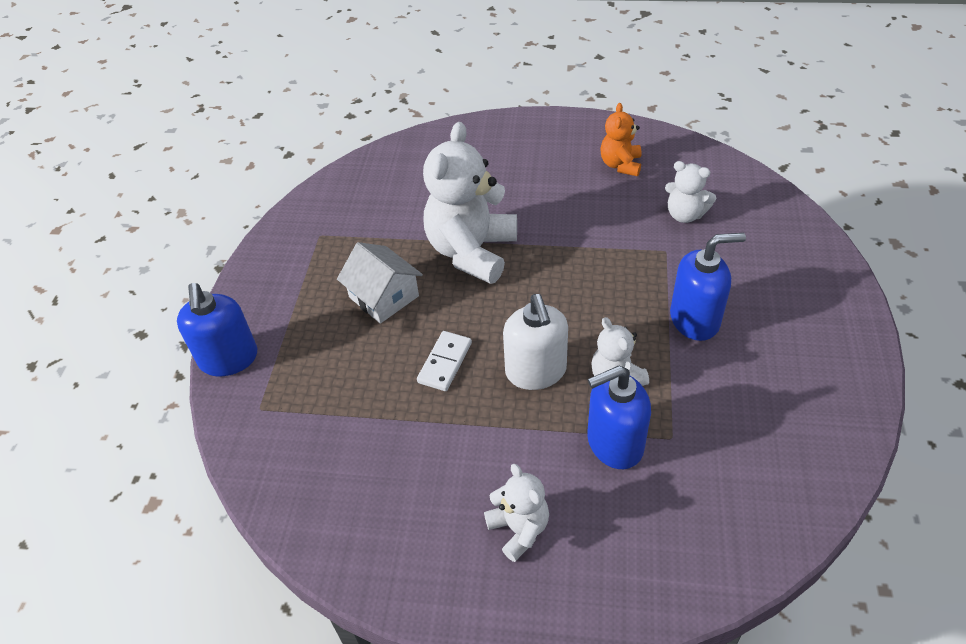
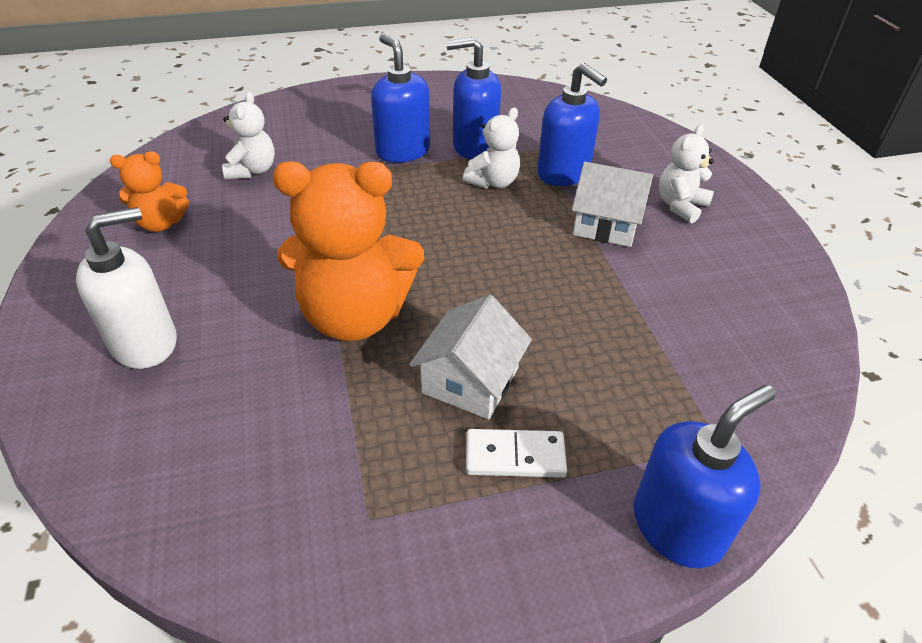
camera: 115 degrees left, 5 degrees down
white domino [417,331,472,391] -> white domino moved to [466,429,567,478]
white teddy bear [423,122,517,284] -> orange teddy bear [273,161,424,341]
white soap dispenser [503,294,568,390] -> white soap dispenser moved to [76,207,177,369]
none -> blue soap dispenser [446,37,501,159]
none -> white house [572,162,653,247]

